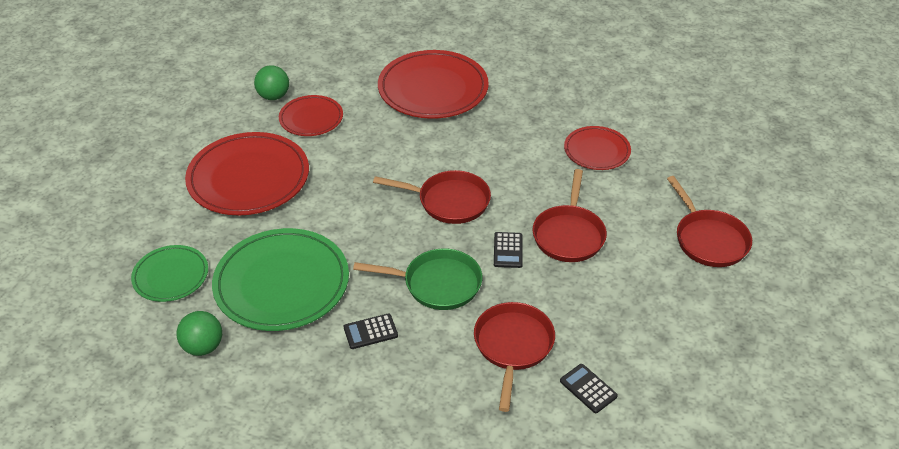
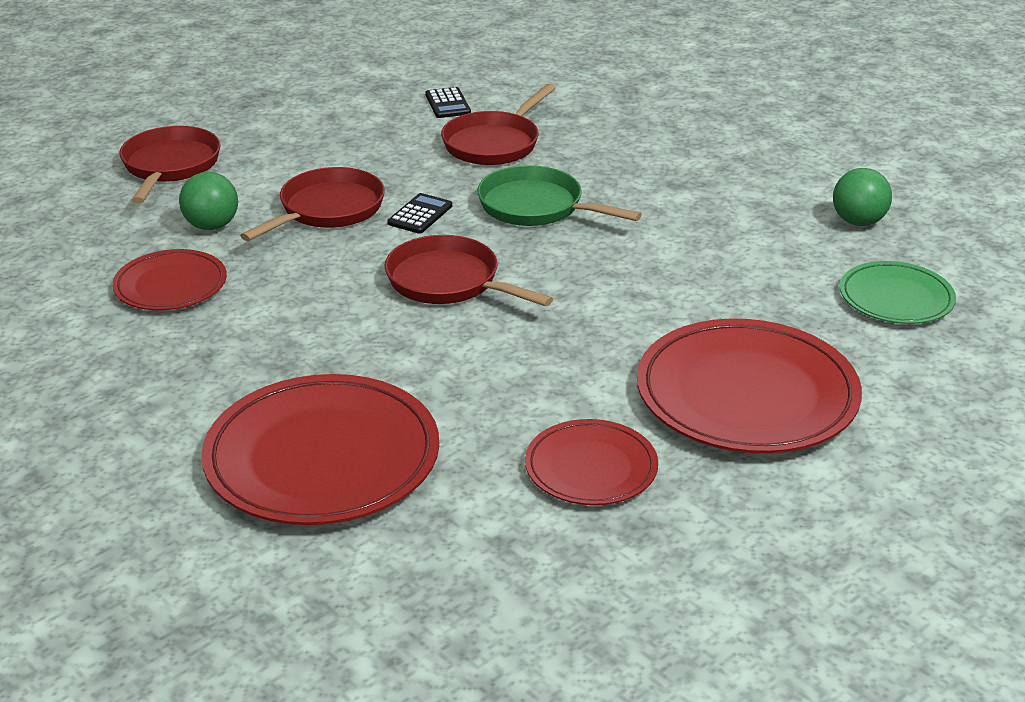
camera: 155 degrees left, 10 degrees down
green plate [212,228,349,331] -> none
green ball [254,65,289,100] -> green ball moved to [179,172,238,230]
black calculator [344,314,398,349] -> none

